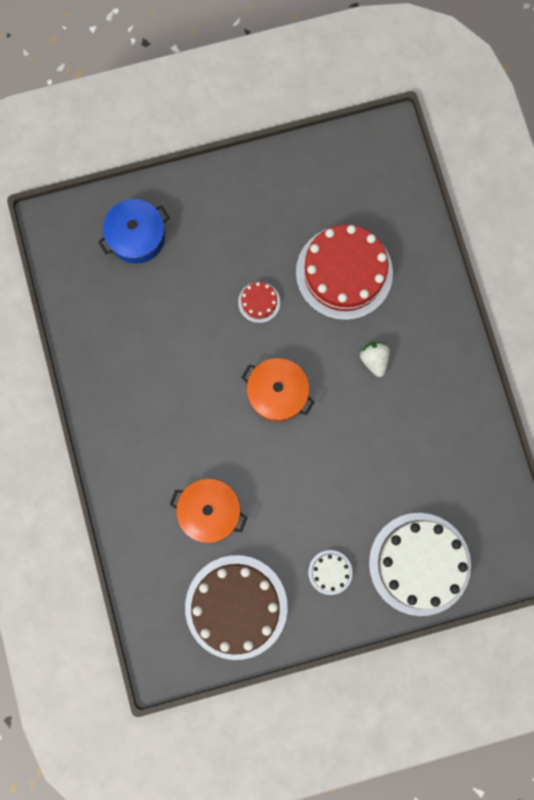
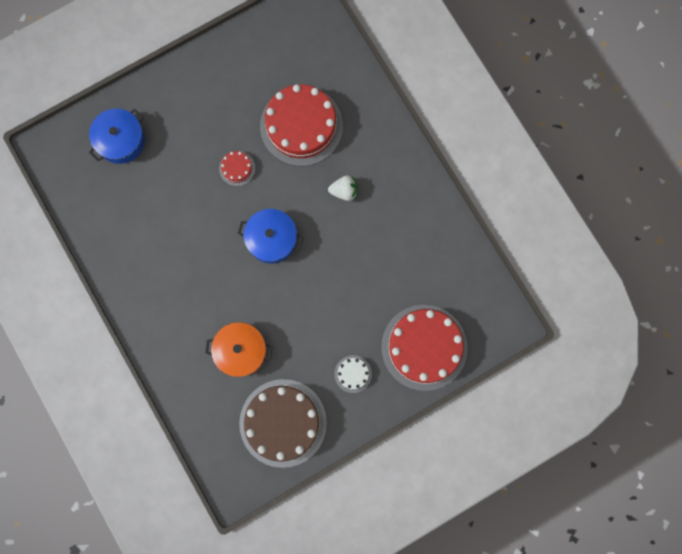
camera: 15 degrees left, 0 degrees up
orange pot [241,358,314,422] -> blue pot [237,209,303,264]
white strawberry [360,342,390,377] -> white strawberry turned 120 degrees clockwise [328,175,358,201]
white cake [369,513,471,616] -> red cake [381,305,468,391]

